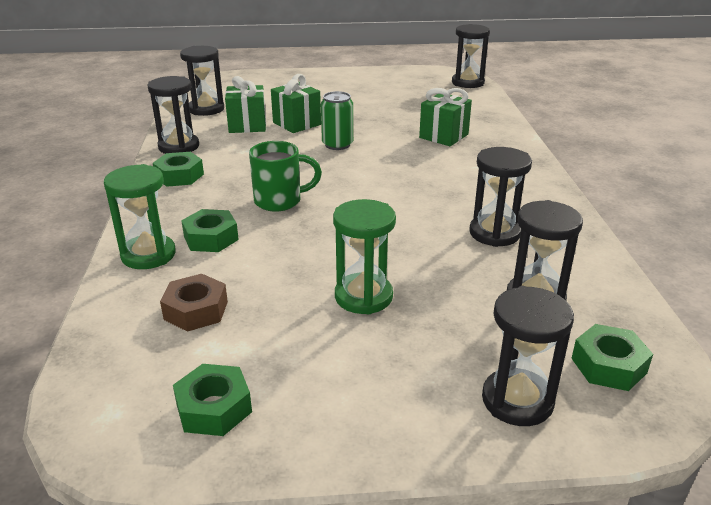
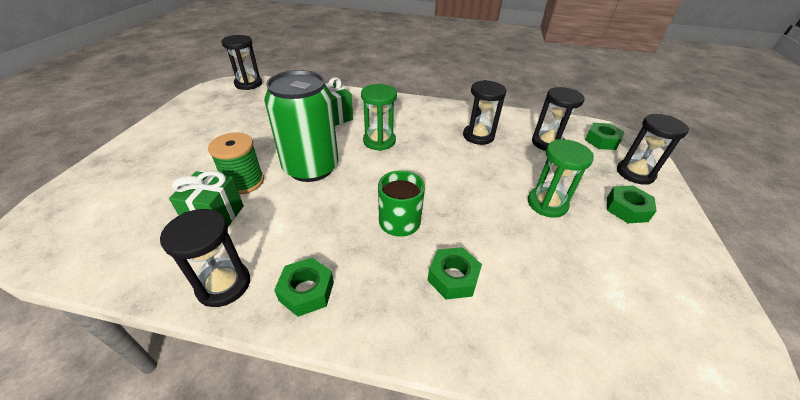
camera: 75 degrees left, 10 degrees up
green hourglass [104,164,176,269] -> green hourglass moved to [361,84,397,151]
brown nut [160,274,228,332] -> none
green nut [173,364,252,436] -> green nut moved to [607,186,657,223]
black hourglass [180,46,224,116] -> none
green gift [271,74,321,133] -> green spool [208,133,264,194]
green can [321,91,353,150] -> green can [264,70,339,182], size x1.97

